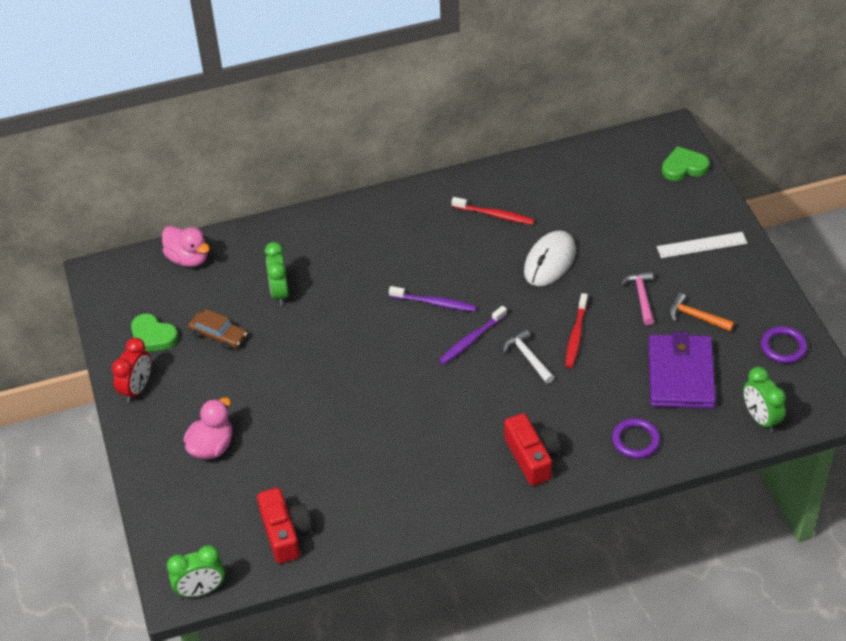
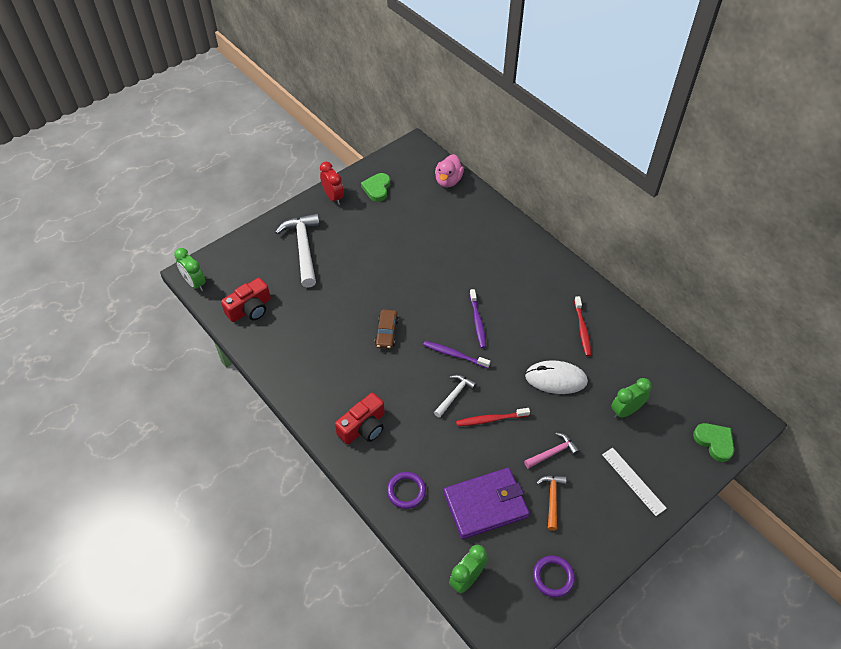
camera: 65 degrees right, 5 degrees up
red clock [112,338,151,403] -> red clock turned 120 degrees counterclockwise [320,162,344,205]
pink duck [184,397,232,460] -> white hammer [275,213,320,288]
brown car [188,309,247,350] -> brown car moved to [375,309,399,349]
green clock [265,242,289,306] -> green clock moved to [611,378,651,418]

